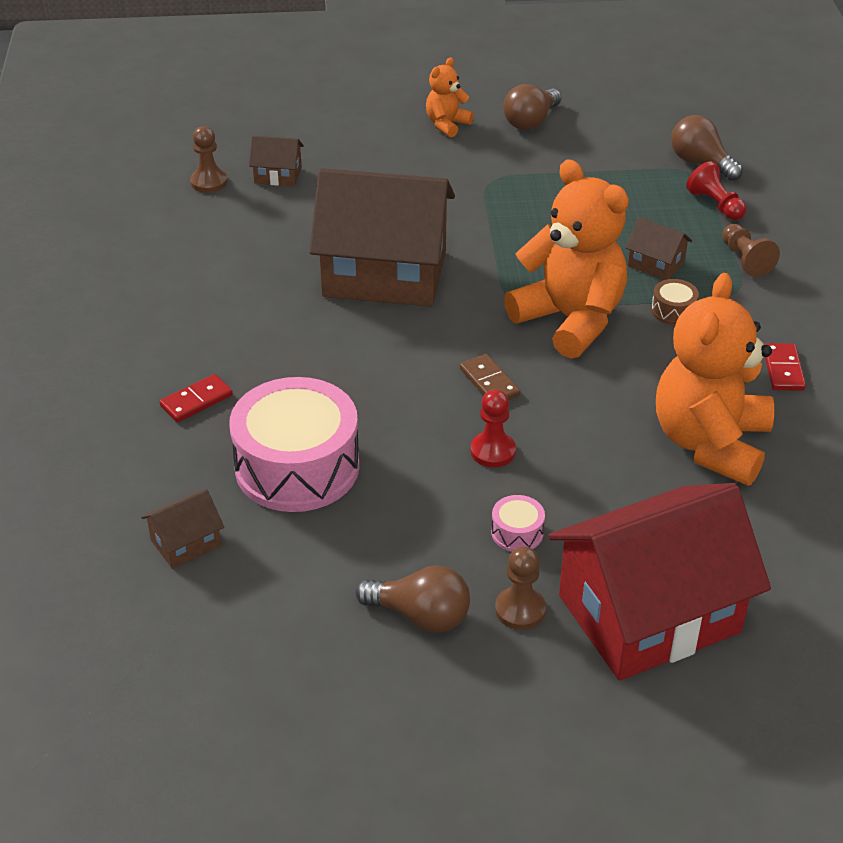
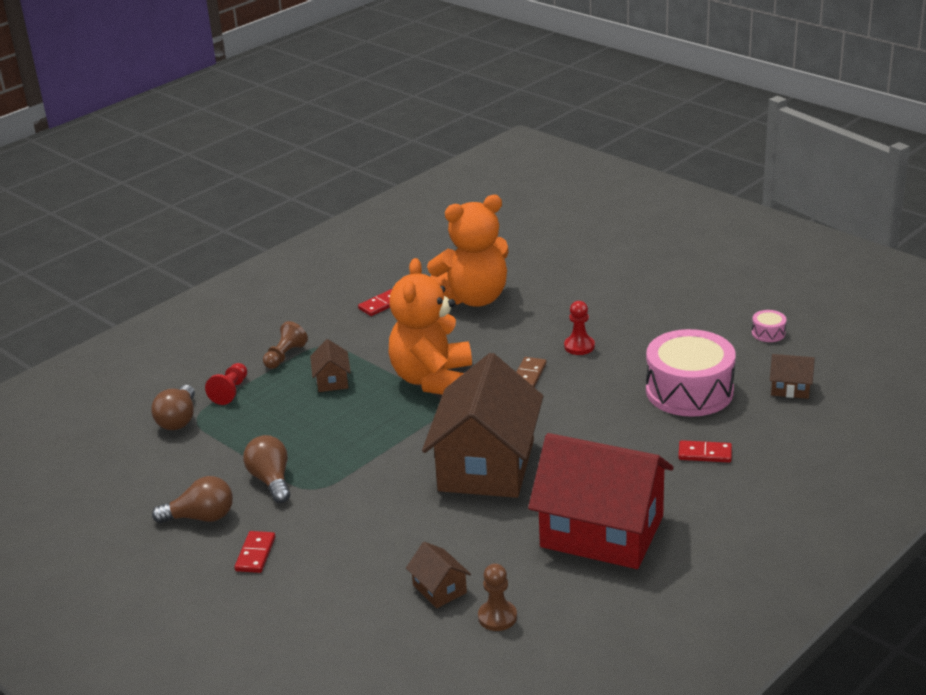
camera: 130 degrees left, 10 degrees down
brown house [309,168,455,307] -> brown house turned 45 degrees clockwise [422,353,543,498]
brown light bulb [356,566,470,633] -> brown light bulb moved to [243,435,290,503]
orange teddy bear [426,58,474,137] -> red domino [235,531,276,573]
pink drum [491,495,545,552] -> pink drum moved to [752,310,786,342]
brown pawn [495,546,546,630] -> none
red house [548,483,771,680] -> red house moved to [528,433,674,569]
brown drum [651,279,699,325] -> none

